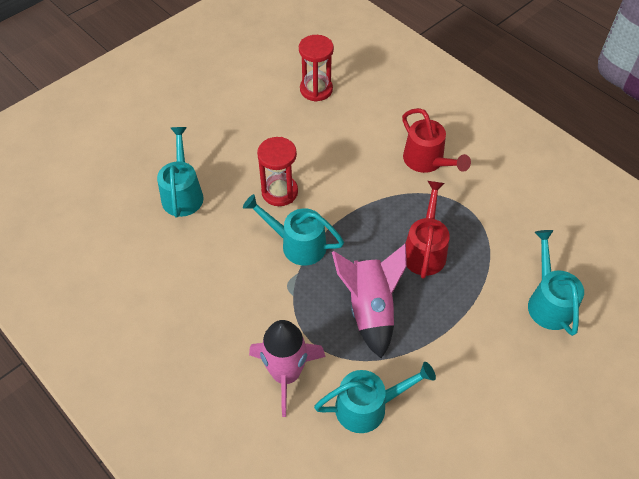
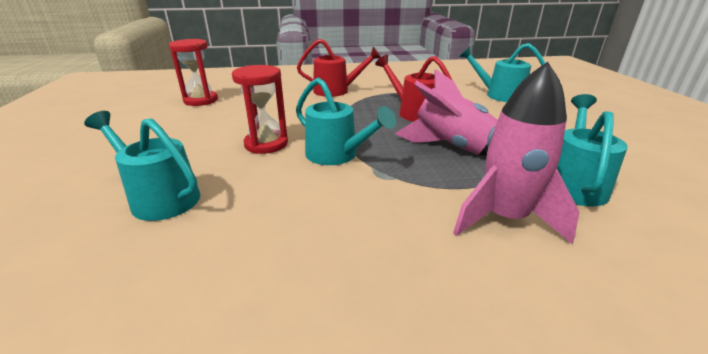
camera: 55 degrees left, 25 degrees down
turquoise watering can [243,194,344,266] -> turquoise watering can turned 105 degrees counterclockwise [296,77,396,165]

